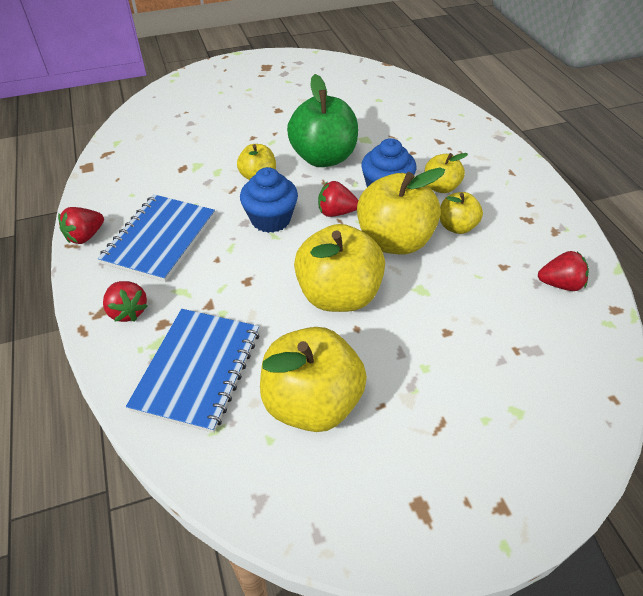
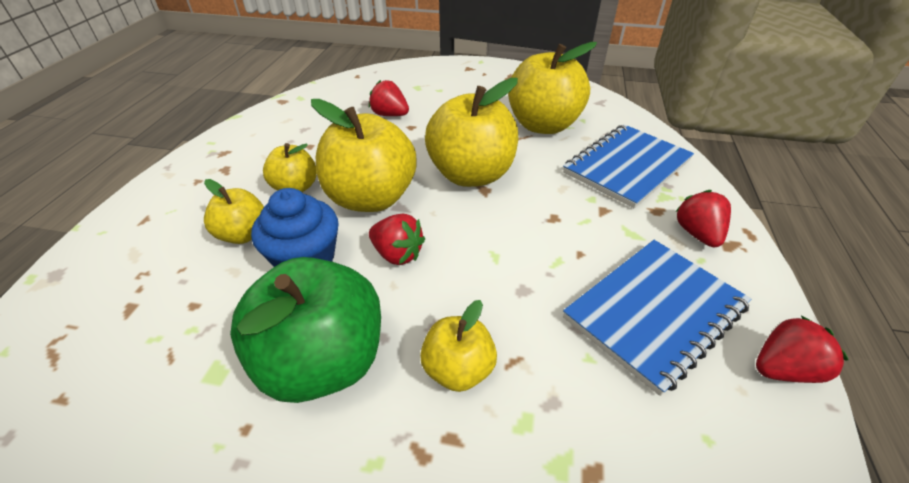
camera: 150 degrees left, 5 degrees down
blue cupcake [240,167,298,233] -> none
red strawberry [538,251,589,291] -> red strawberry moved to [369,80,409,116]

